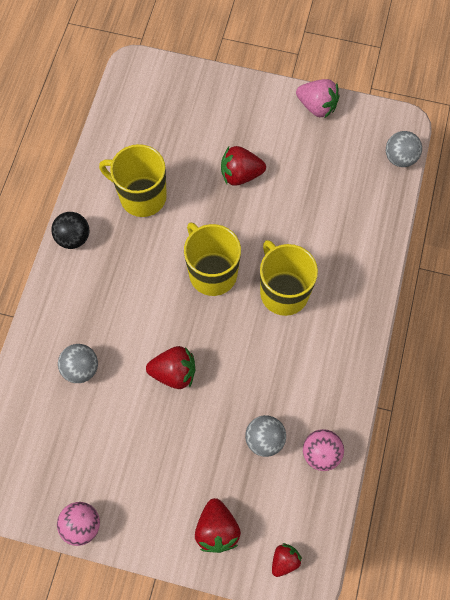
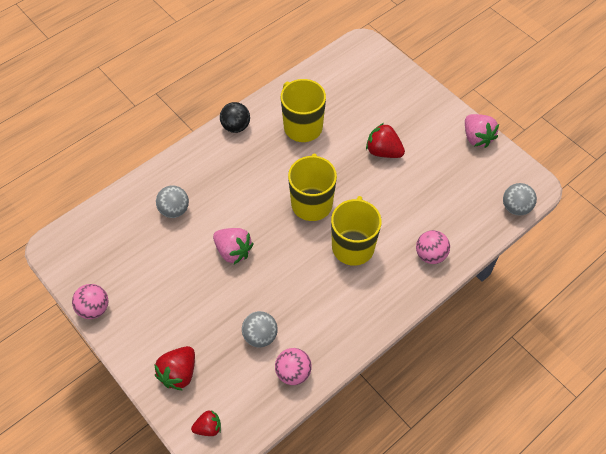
camera: 35 degrees right, 10 degrees down
red strawberry [146,346,195,389] -> pink strawberry [213,228,254,264]
none -> pink ball [416,230,450,264]

